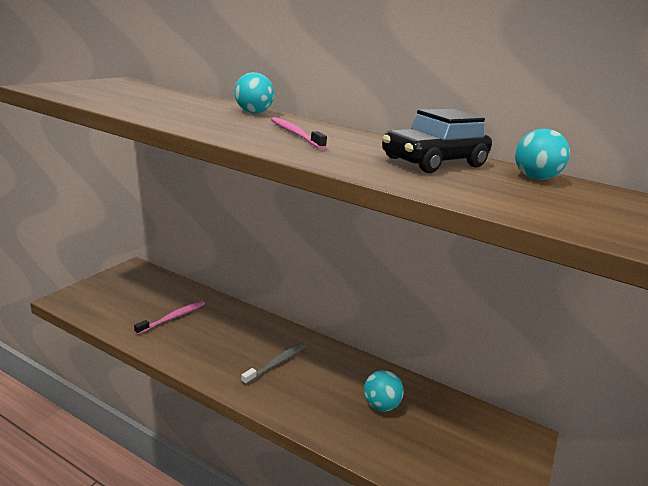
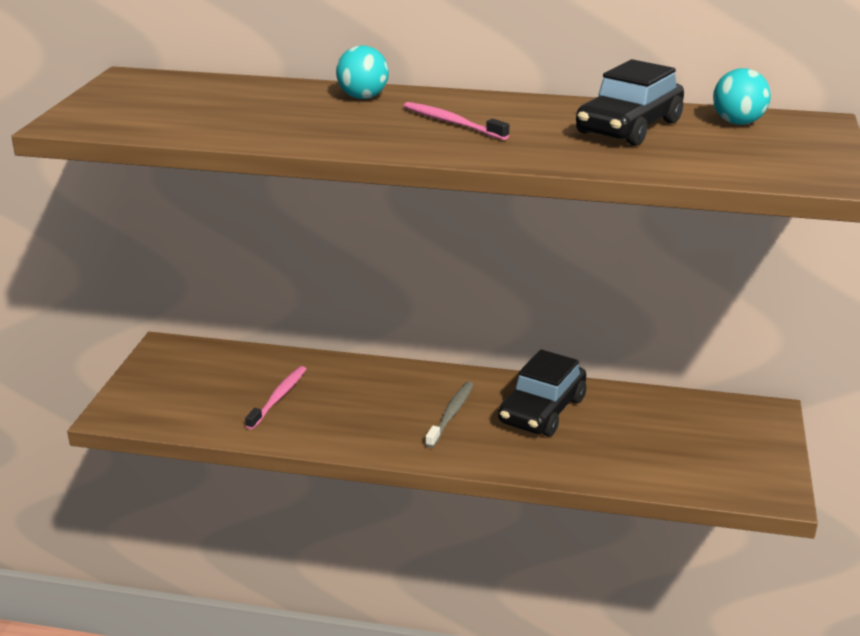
camera: 15 degrees left, 5 degrees up
turquoise ball [364,370,404,412] -> none
none -> black car [498,349,586,436]

